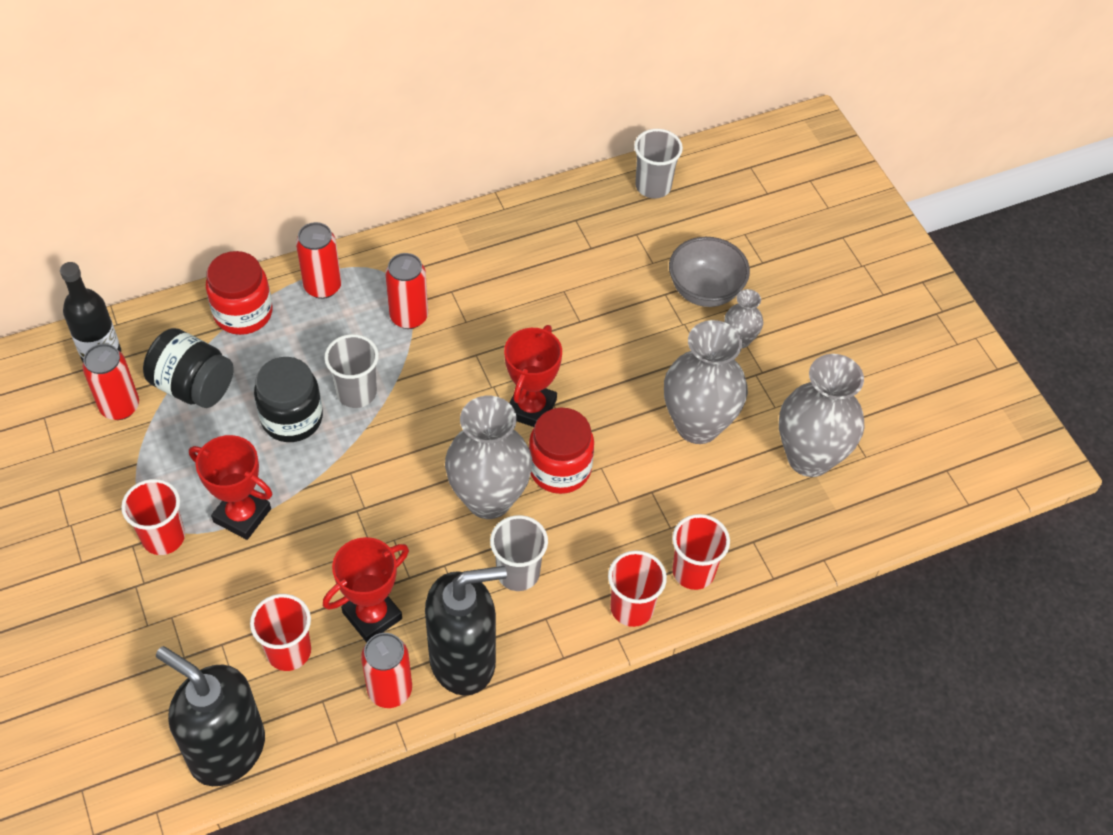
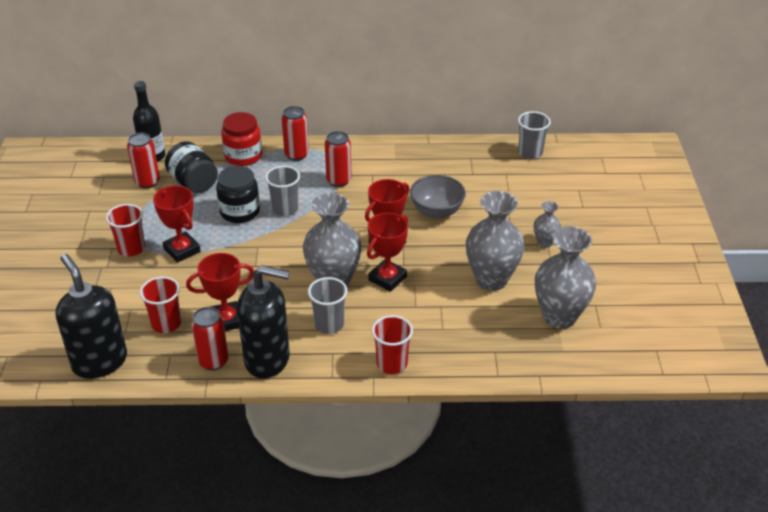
camera: 25 degrees right, 15 degrees down
red jar [529,408,594,494] -> red trophy [367,212,408,292]
grey bowl [669,237,750,307] -> grey bowl moved to [410,175,466,219]
red cup [672,514,730,590] -> none

